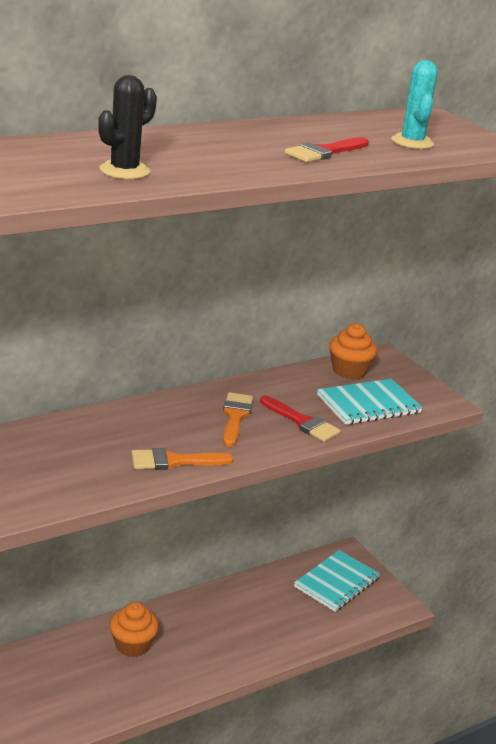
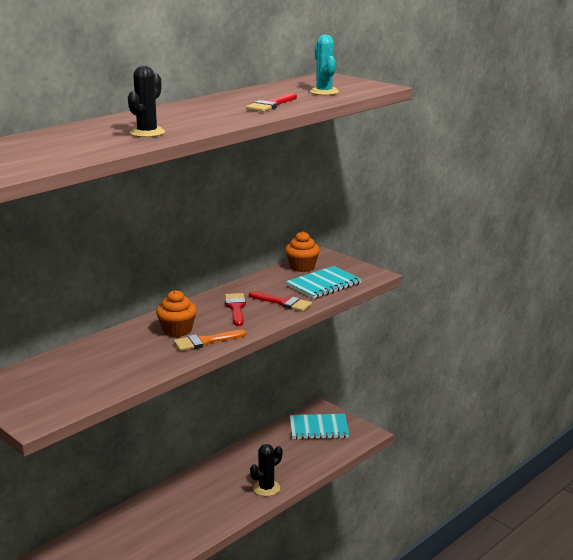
camera: 10 degrees left, 5 degrees down
orange cupcake [110,602,159,657] -> orange cupcake moved to [156,290,197,337]
orange brush [223,392,253,447] -> red brush [225,293,246,326]
turquoise notebook [294,550,380,612] -> turquoise notebook turned 60 degrees clockwise [290,414,349,440]
none -> black cactus [250,444,282,496]

